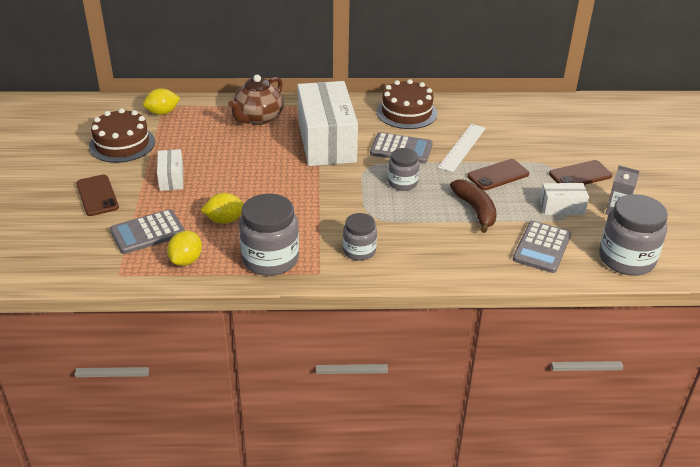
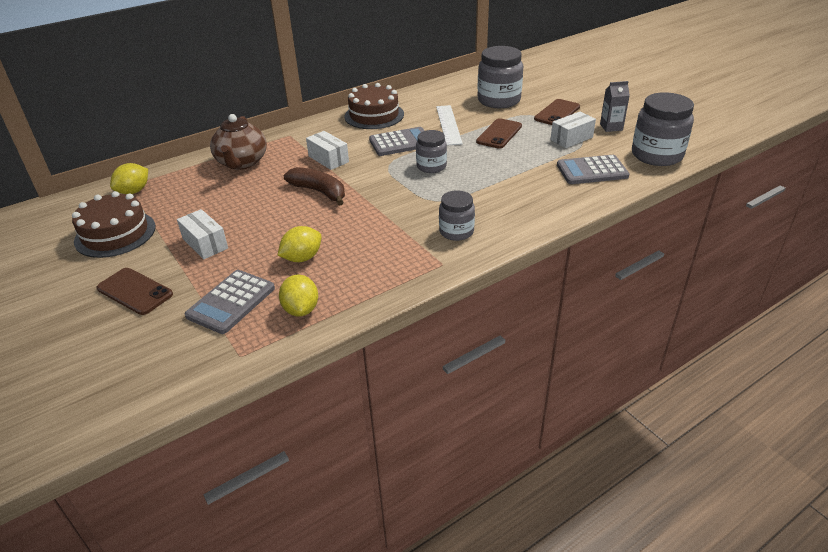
camera: 30 degrees left, 0 degrees up
grey jar [239,194,299,276] -> grey jar moved to [477,46,523,108]
white box [297,81,358,166] -> white box [306,131,349,170], size x0.45
brown banana [450,179,497,233] -> brown banana moved to [284,167,345,205]
grey calculator [513,221,571,273] -> grey calculator turned 90 degrees clockwise [557,155,630,184]

